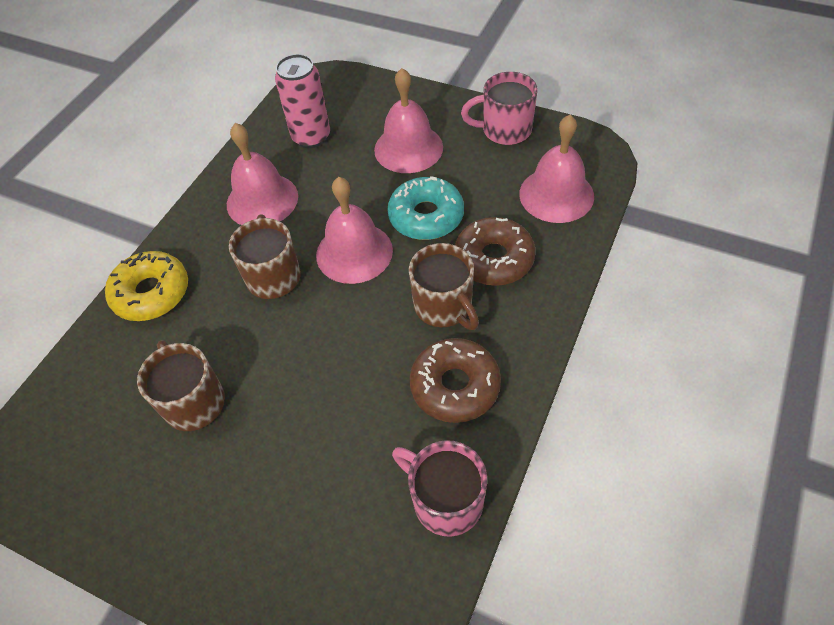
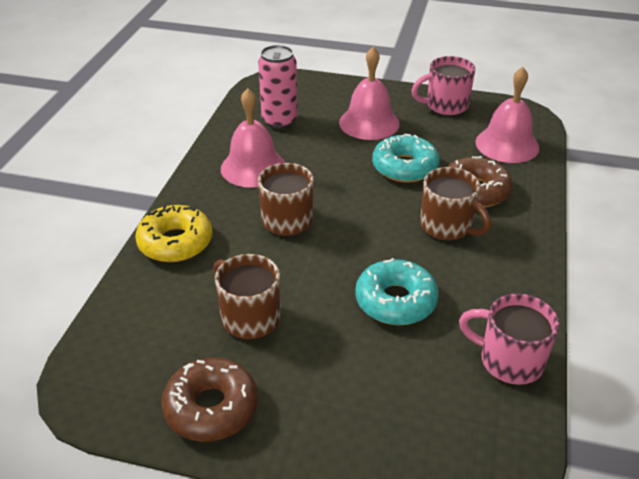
camera: 15 degrees left, 15 degrees down
pink bell [316,177,393,284] -> none
brown donut [409,338,501,423] -> brown donut moved to [161,357,258,442]
none -> turquoise donut [355,258,439,325]

